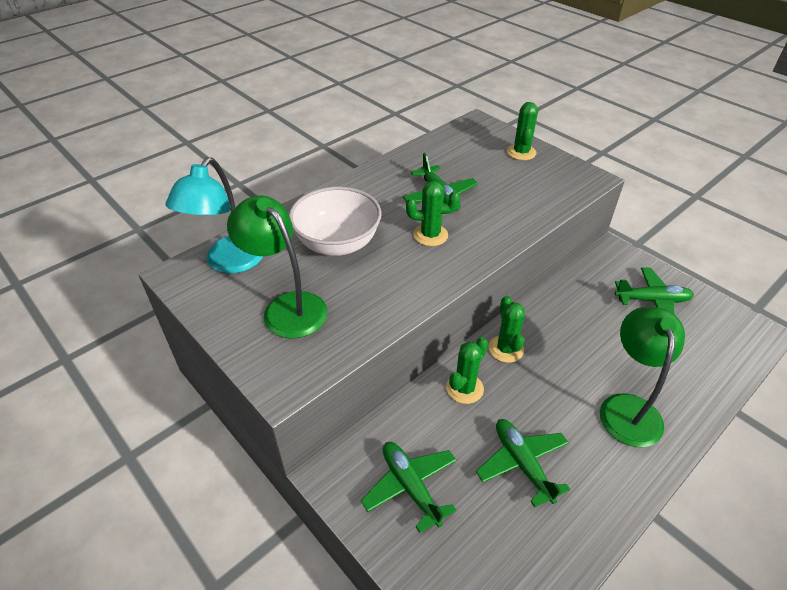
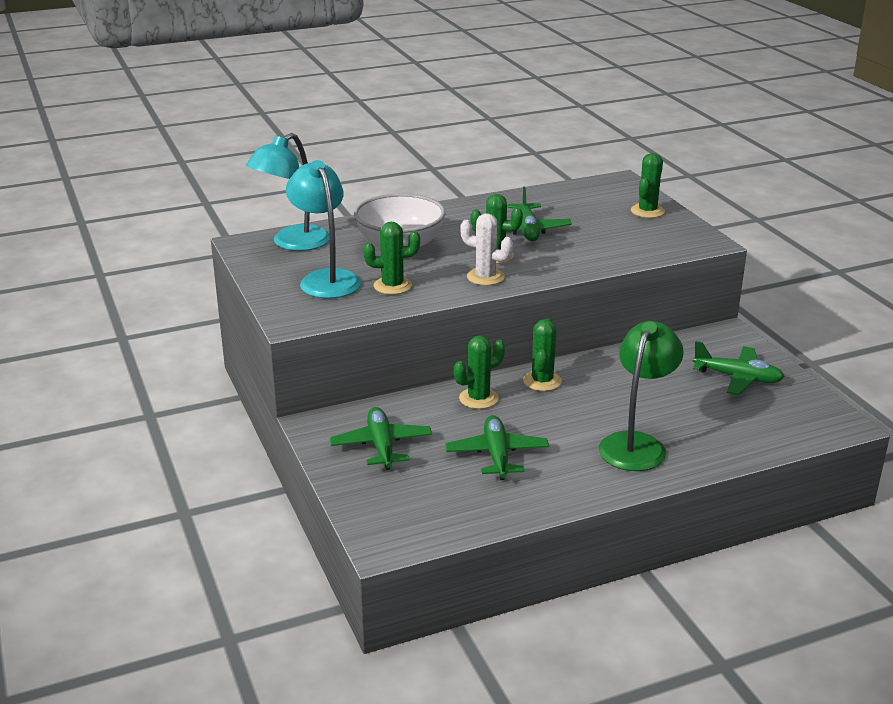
camera: 20 degrees right, 15 degrees down
green lamp [227,195,328,339] -> turquoise lamp [286,160,361,298]
none -> green cactus [363,222,420,295]
none -> white cactus [460,213,513,286]

